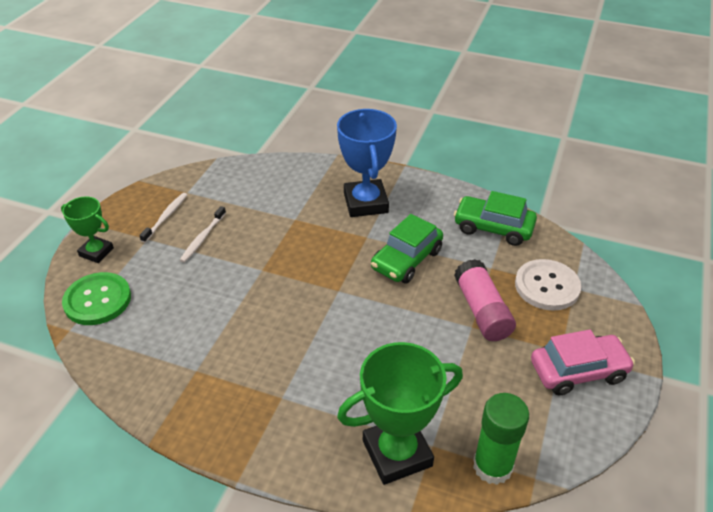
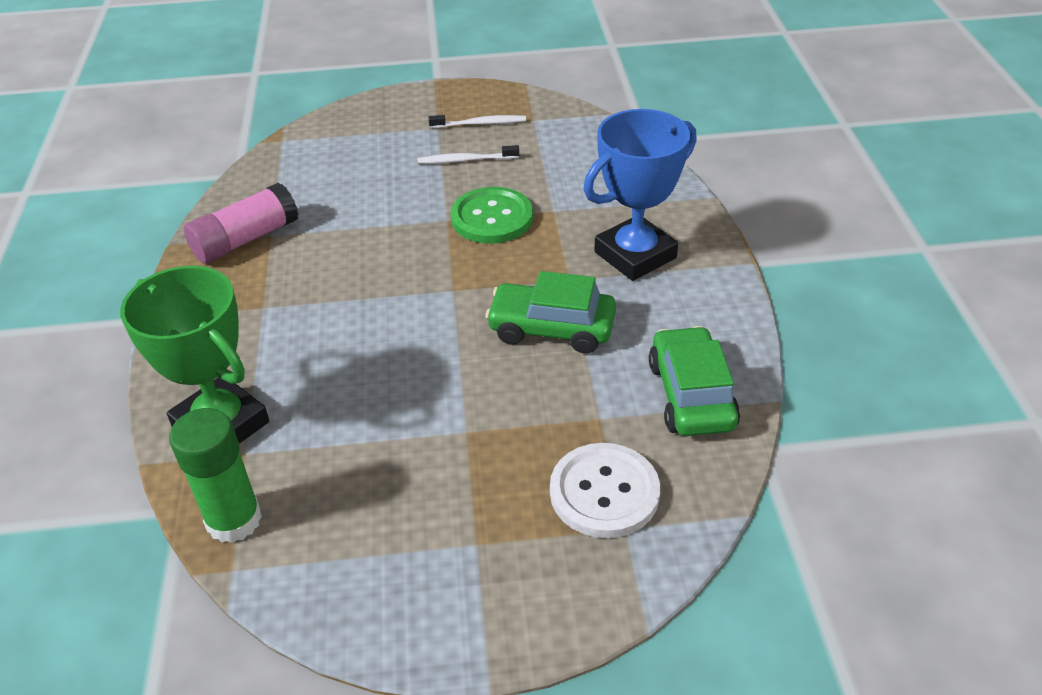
camera: 65 degrees right, 0 degrees up
green trophy [61,196,114,263] -> none
green button [62,272,131,325] -> green button moved to [451,187,533,244]
pink glue stick [454,259,516,341] -> pink glue stick moved to [184,183,299,263]
pink car [531,330,635,395] -> none

